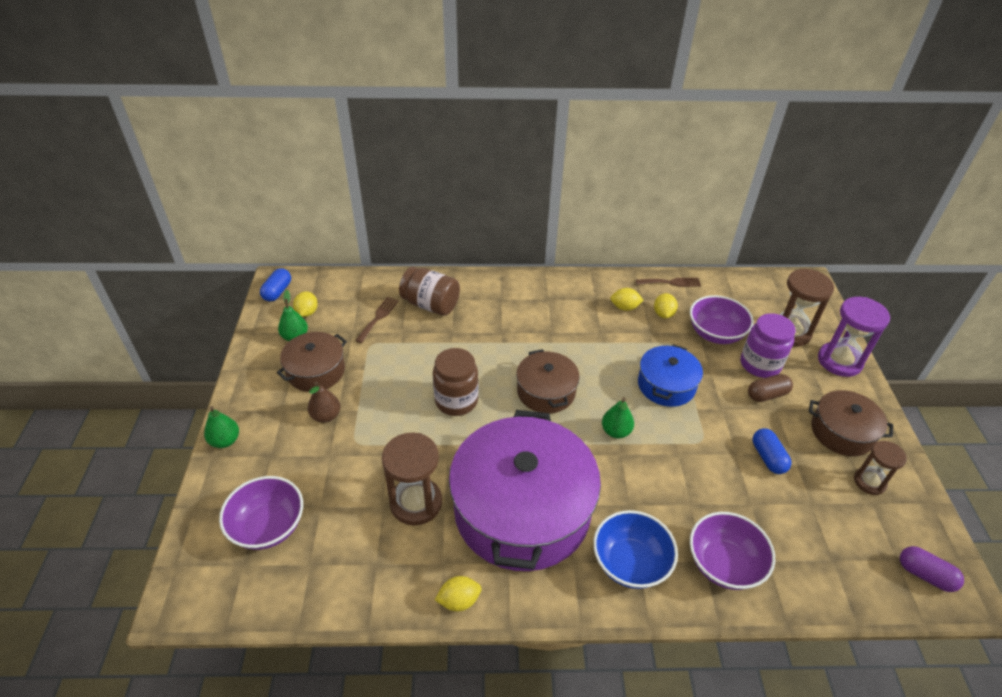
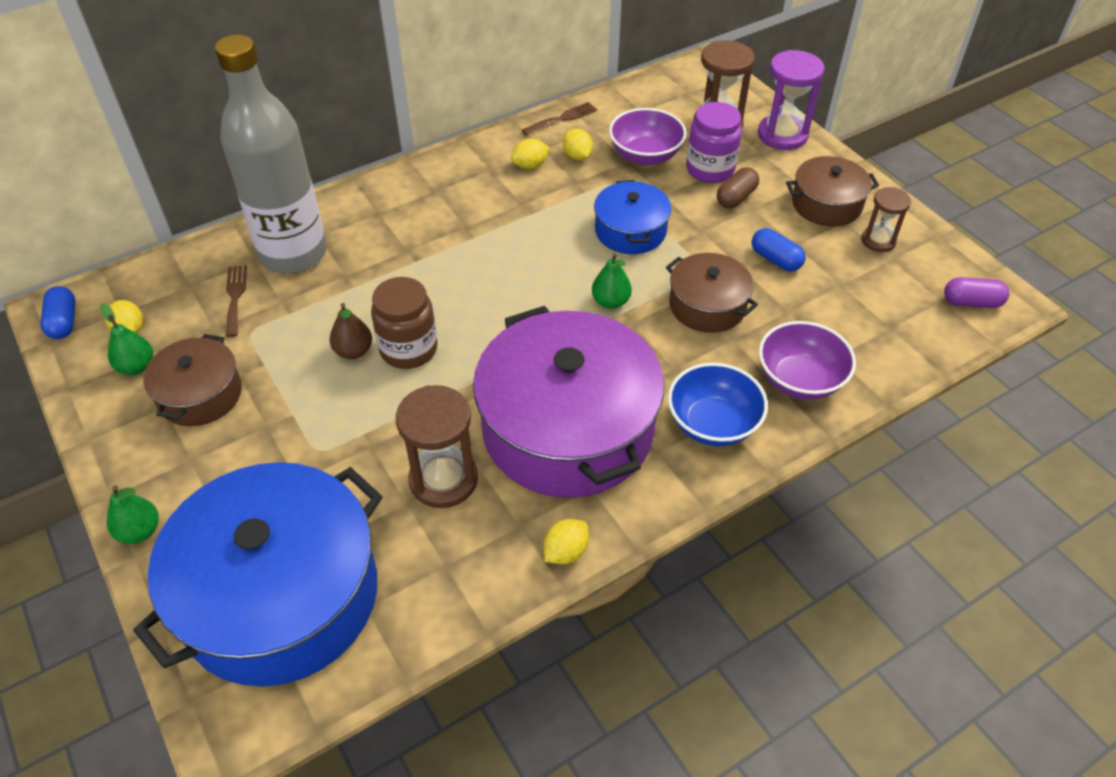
camera: 30 degrees left, 5 degrees up
purple bowl [219,476,303,550] -> blue pot [133,462,383,686]
brown pear [308,381,340,423] -> brown pear moved to [330,303,372,359]
brown jar [399,267,460,316] -> grey bottle [215,35,327,274]
brown pot [516,349,580,413] -> brown pot moved to [666,253,758,333]

